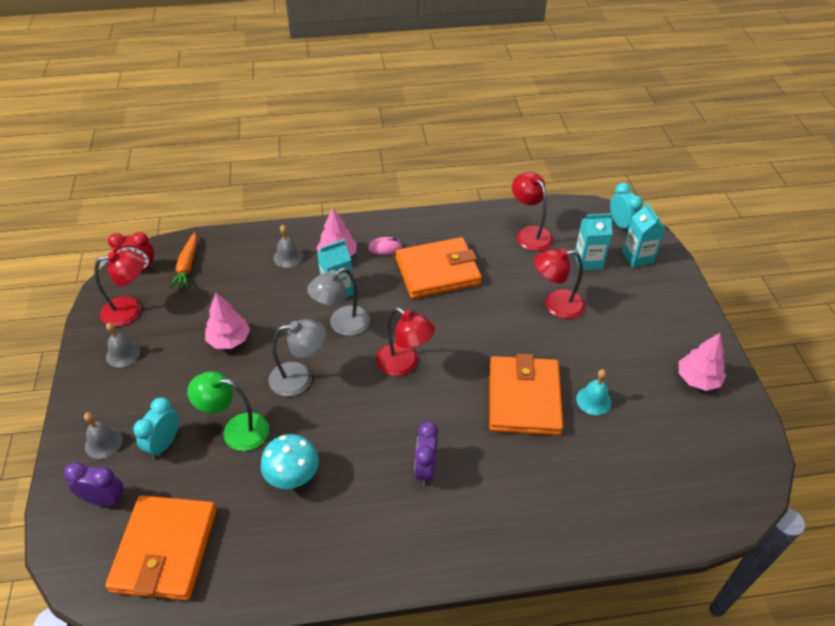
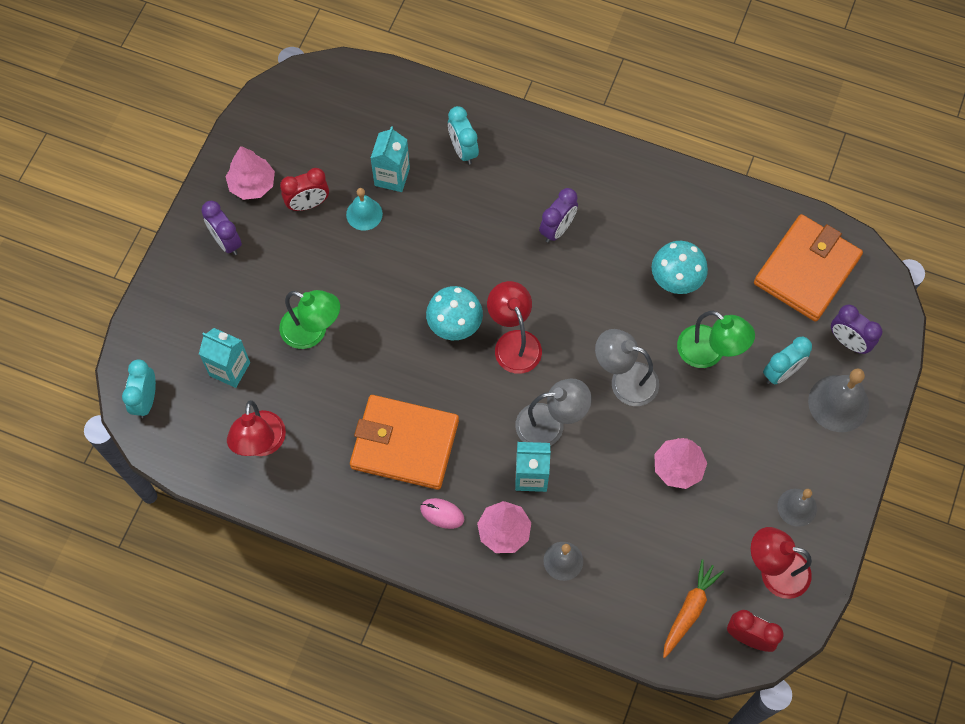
camera: 150 degrees left, 20 degrees up
grey bell [84,412,123,459] -> grey bell [808,369,869,432], size x1.59
orange wallet [489,354,563,435] -> none
red lamp [534,248,585,319] -> green lamp [279,290,340,349]
turquoise carton [622,203,666,267] -> turquoise carton moved to [371,126,410,192]
none -> purple clock [201,201,242,255]
none -> red clock [280,168,329,211]
none -> turquoise mushroom [426,286,483,340]
none -> turquoise clock [448,106,479,165]

